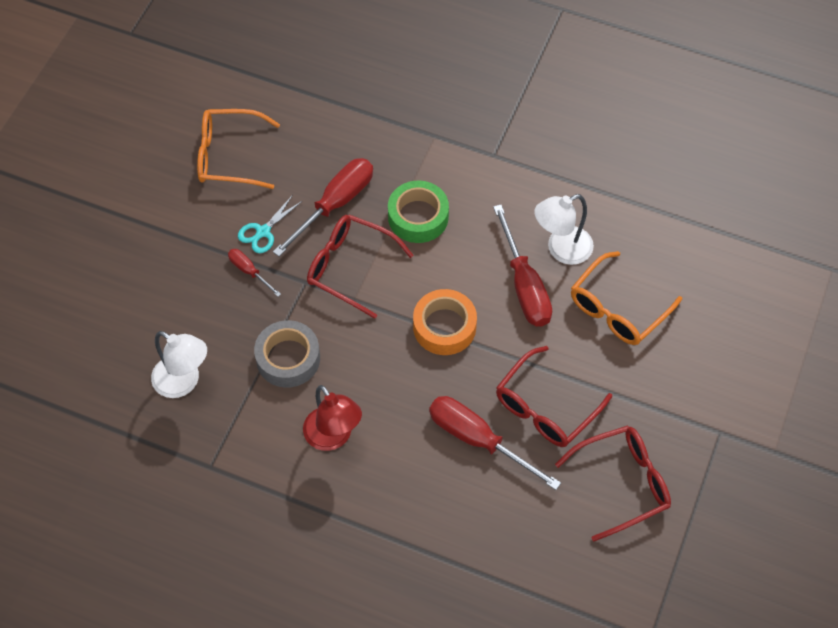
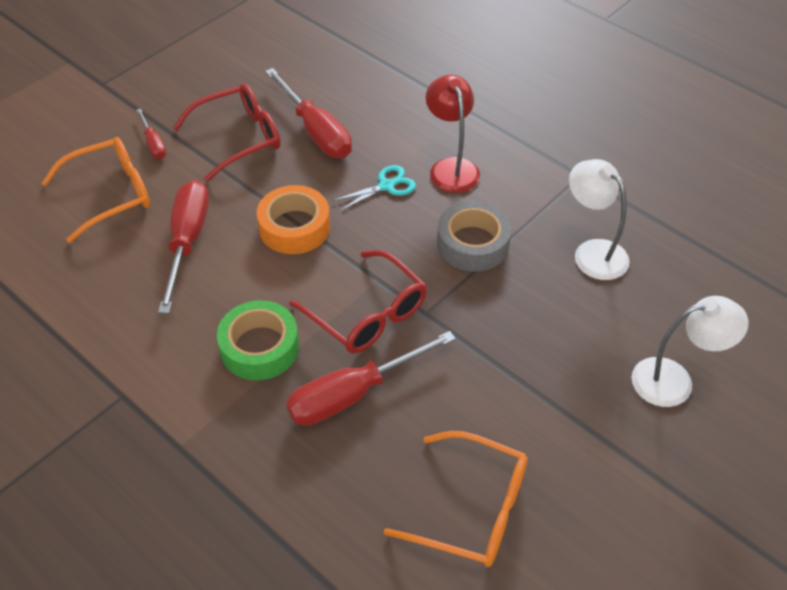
camera: 160 degrees left, 10 degrees down
red screwdriver [228,249,281,297] -> red screwdriver moved to [136,108,166,159]
turquoise scissors [238,195,302,253] -> turquoise scissors moved to [332,165,416,211]
white lamp [534,194,594,265] -> white lamp moved to [631,296,748,407]
red glasses [555,425,671,541] -> none

